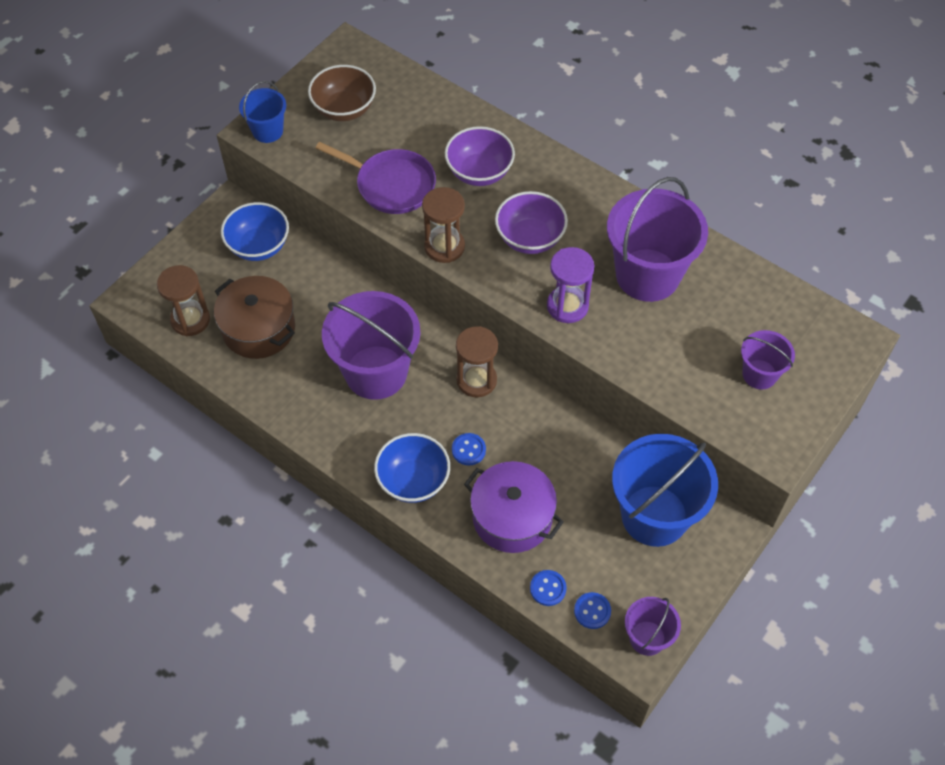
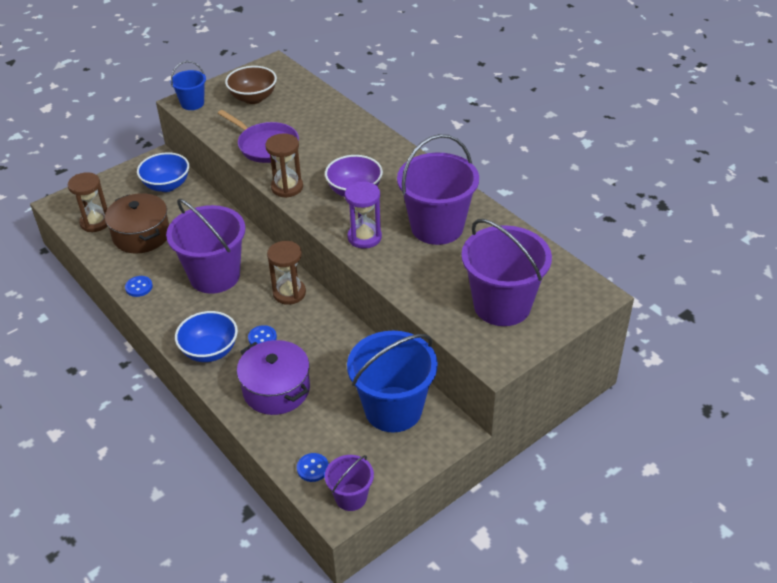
camera: 15 degrees right, 15 degrees down
purple bowl [445,126,515,186] -> none
blue button [530,570,567,606] -> blue button moved to [125,276,153,297]
purple bucket [741,330,795,390] -> purple bucket [461,219,552,326], size x1.94

